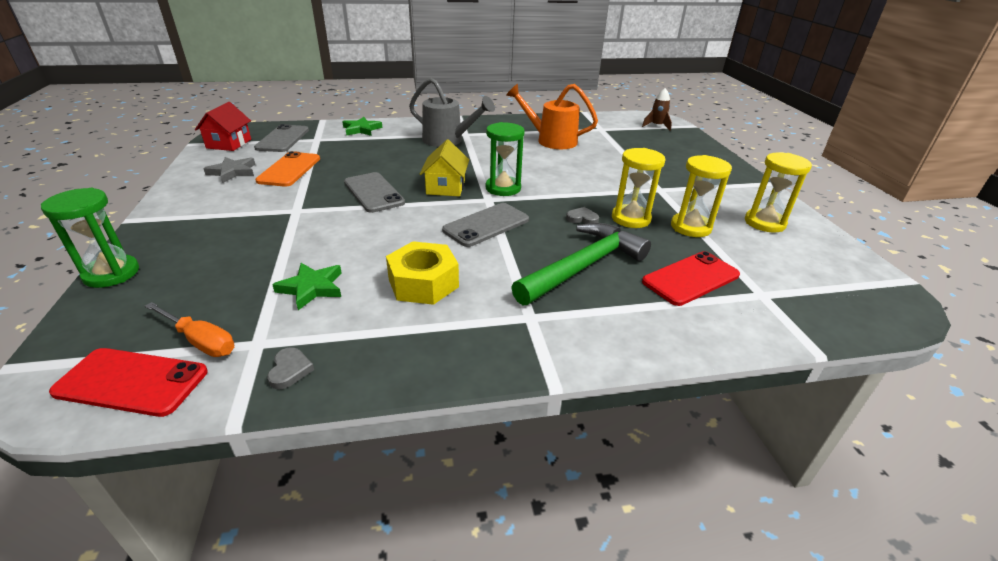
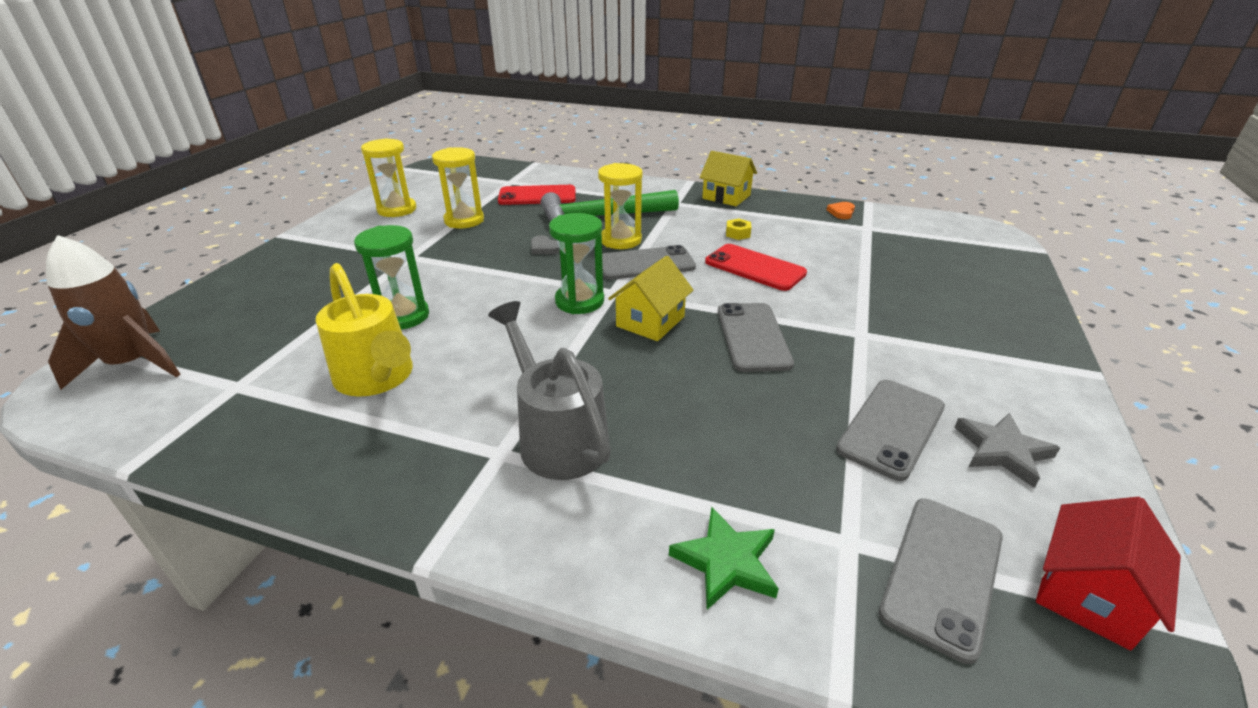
camera: 150 degrees left, 0 degrees up
green hourglass [41,188,139,288] -> green hourglass moved to [354,225,429,330]
red phone [49,348,208,417] -> red phone moved to [705,244,807,291]
orange screwdriver [145,302,234,357] -> none
orange phone [255,151,320,187] -> grey phone [836,380,945,481]
grey heart [267,347,314,389] -> orange heart [827,202,855,219]
green star [272,263,342,310] -> none
yellow nut [386,241,459,305] -> yellow nut [726,219,751,240], size x0.45
orange watering can [506,84,598,149] -> yellow watering can [316,263,413,397]
yellow hourglass [612,148,666,228] -> yellow hourglass moved to [598,163,643,249]
brown rocket [642,88,672,131] -> brown rocket [46,235,181,390], size x1.77
none -> yellow house [700,151,757,206]

